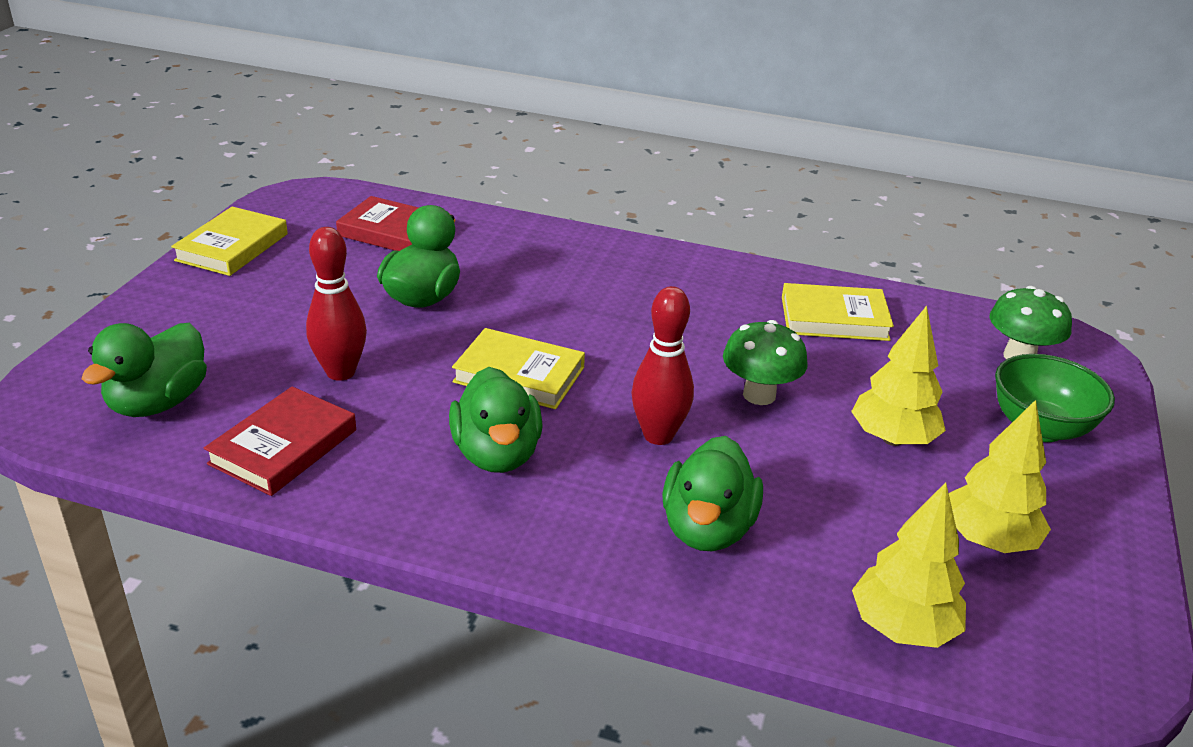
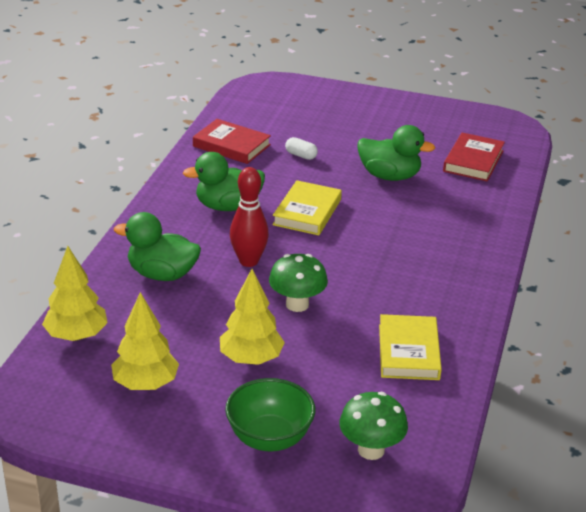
camera: 90 degrees right, 0 degrees up
green duck [81,323,207,417] -> none
yellow book [171,206,288,276] -> none
red bowling pin [306,227,367,381] -> white capsule [285,137,318,160]

